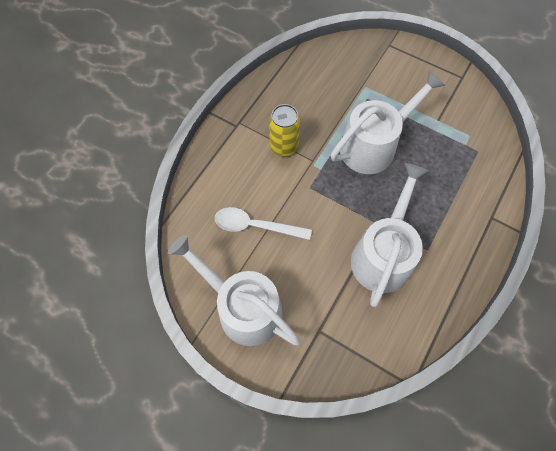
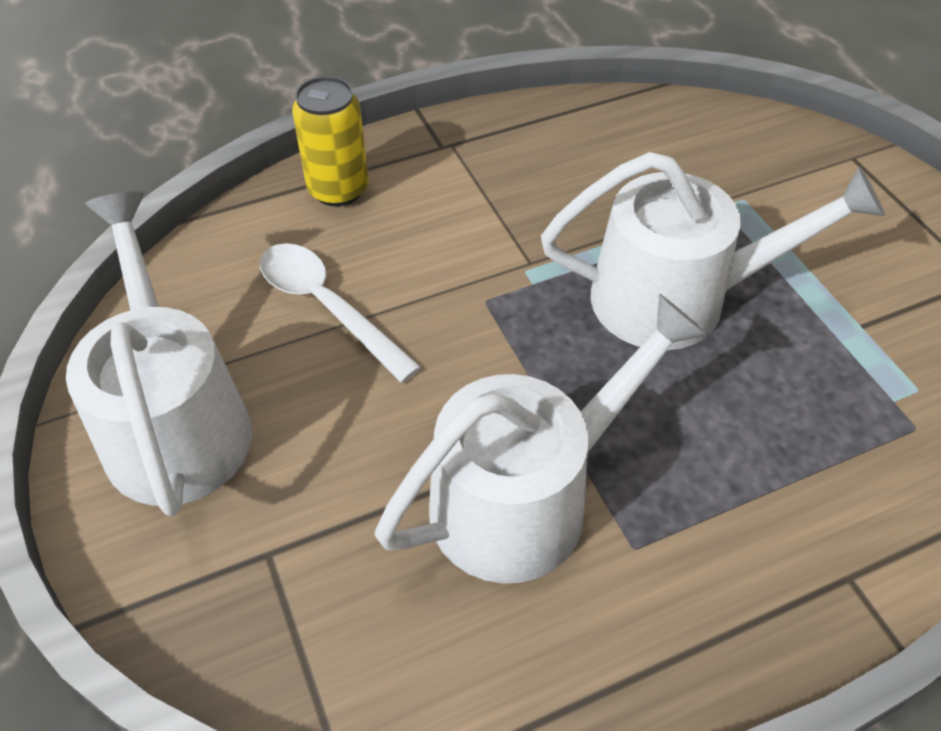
camera: 35 degrees right, 15 degrees down
yellow can [269,104,300,157] -> yellow can moved to [292,76,368,206]

